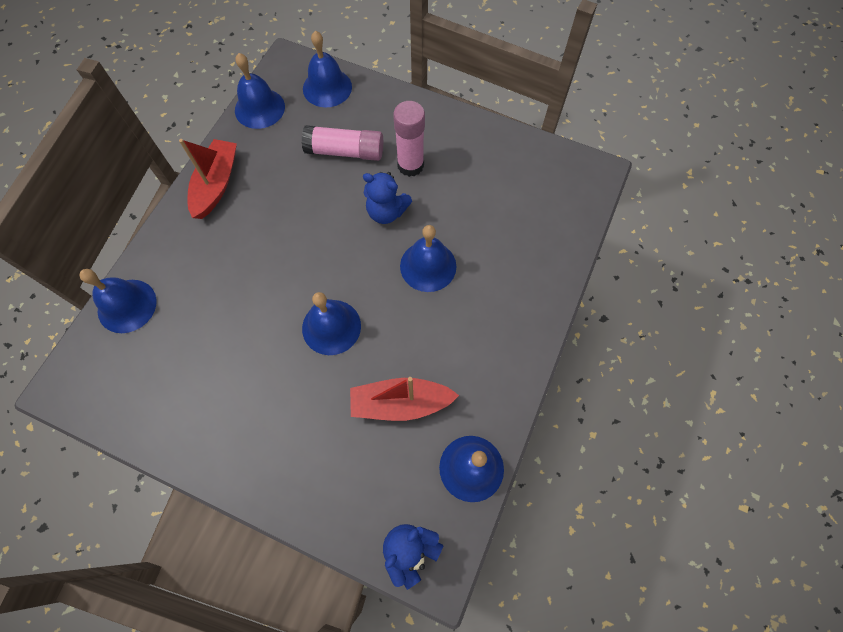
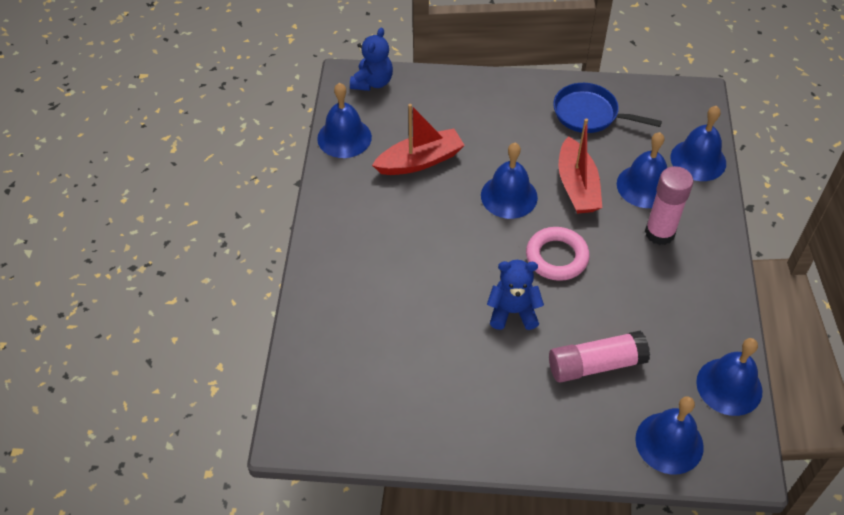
camera: 160 degrees right, 15 degrees down
red boat [179,139,237,219] -> red boat moved to [559,118,602,214]
pink glue stick [393,101,425,177] -> pink glue stick moved to [645,166,693,245]
blue bell [400,225,456,292] -> blue bell moved to [617,132,667,208]
none -> pink ring [526,227,590,281]
none -> blue pan [553,83,662,133]

